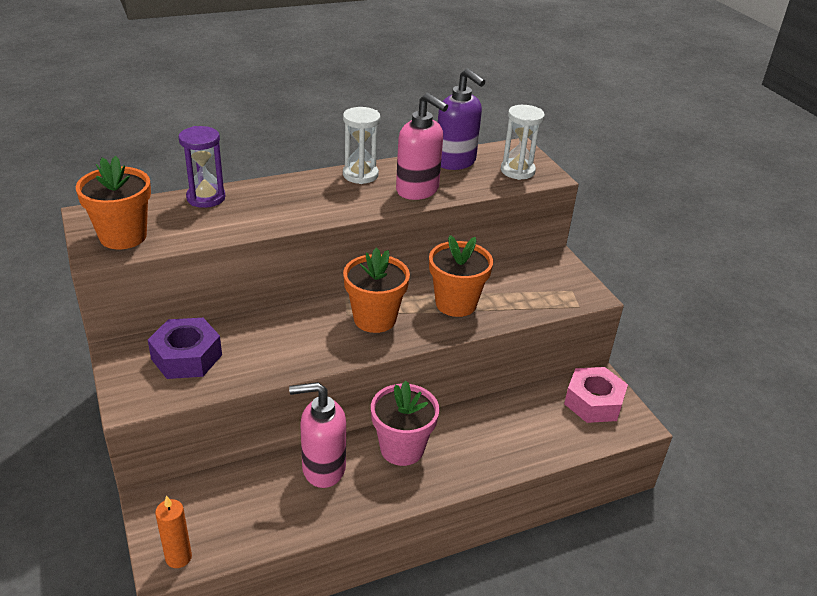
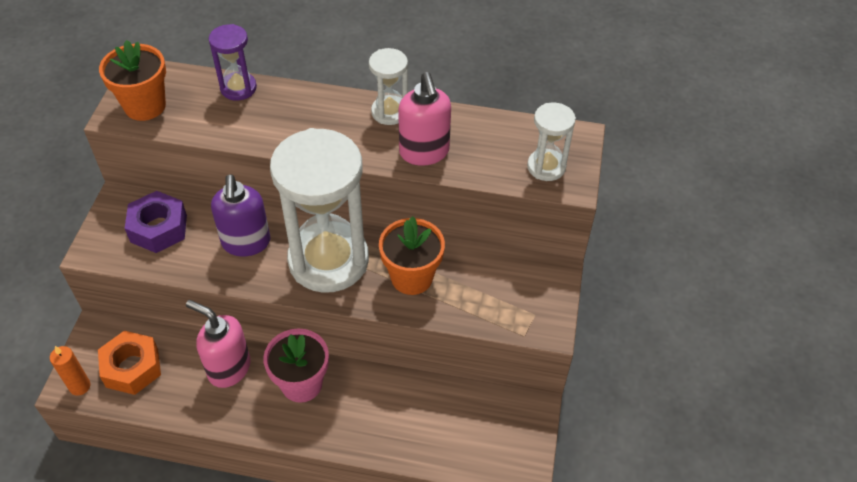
camera: 35 degrees right, 15 degrees up
orange flower pot [343,248,410,333] -> white hourglass [270,128,369,293]
purple soap dispenser [438,68,485,170] -> purple soap dispenser moved to [211,174,271,256]
pink nut [564,367,628,423] -> none
none -> orange nut [98,331,161,395]

